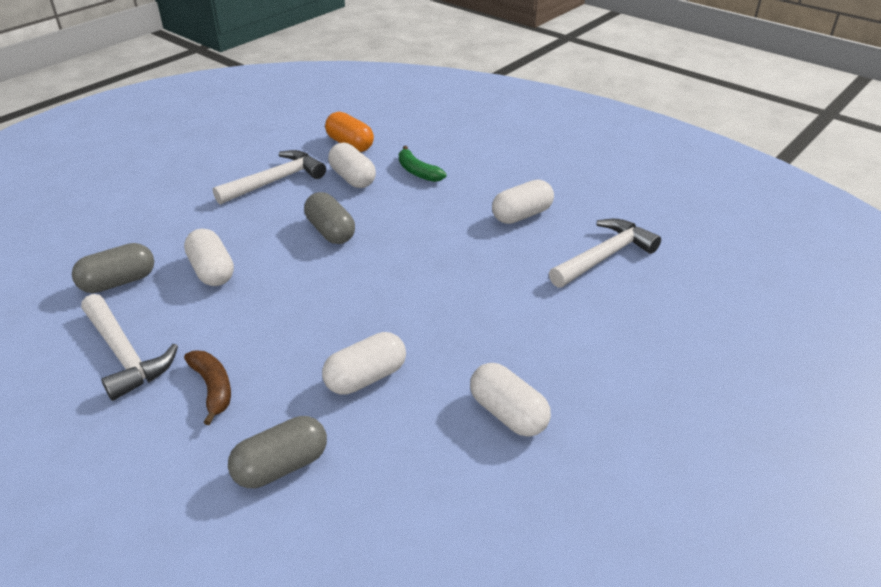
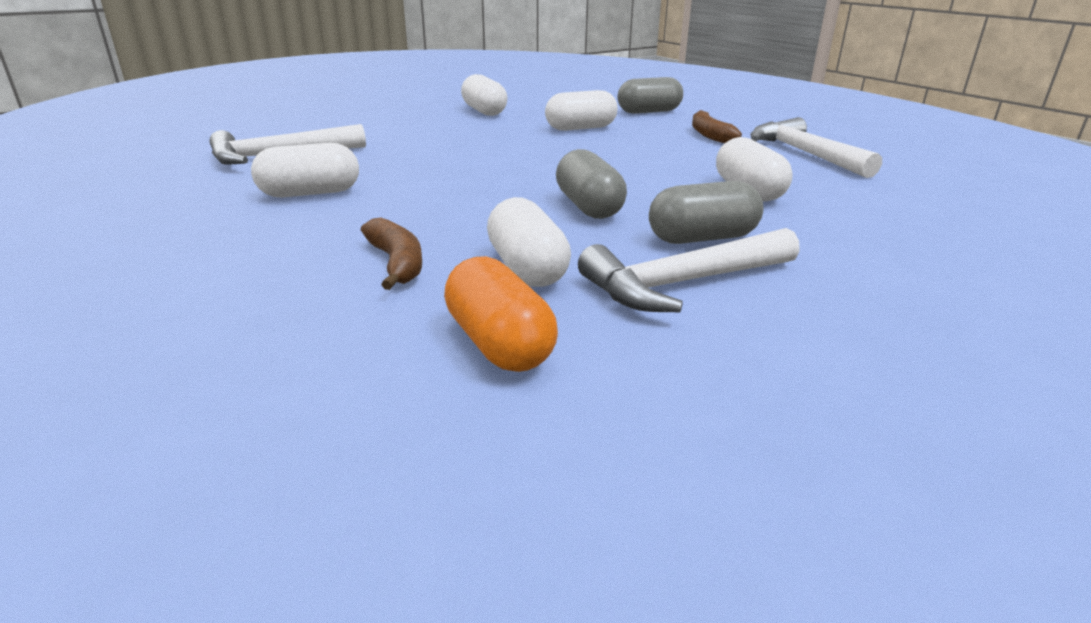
camera: 165 degrees left, 10 degrees down
grey capsule [72,243,154,293] -> grey capsule moved to [649,181,763,244]
green banana [399,146,447,182] -> brown banana [361,218,422,290]

